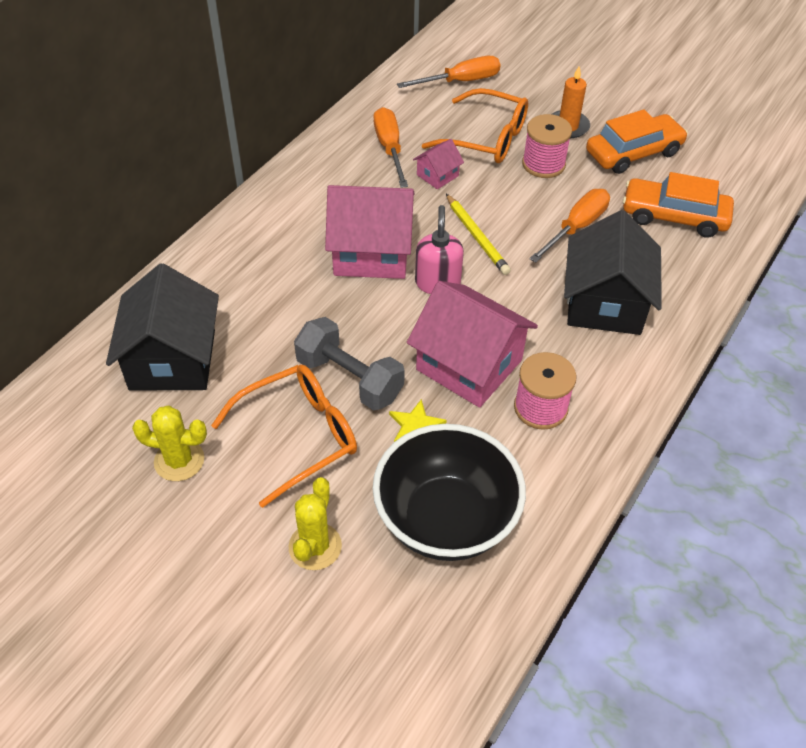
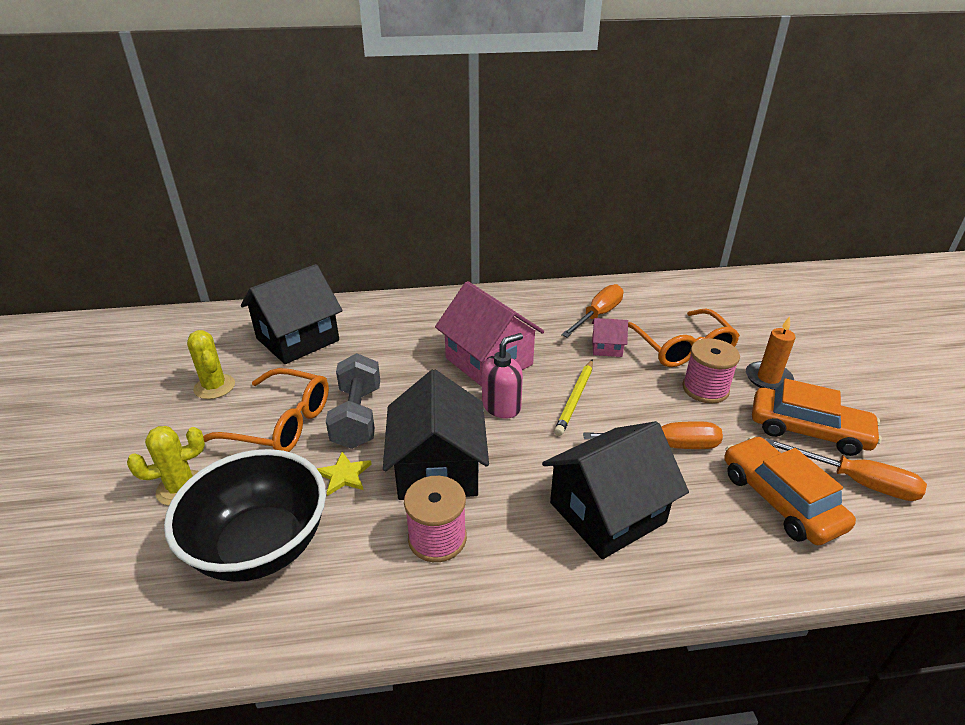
camera: 50 degrees right, 15 degrees down
orange screwdriver [397,56,500,88] -> orange screwdriver moved to [766,438,927,501]
pink house [407,281,538,408] -> black house [383,369,489,500]

